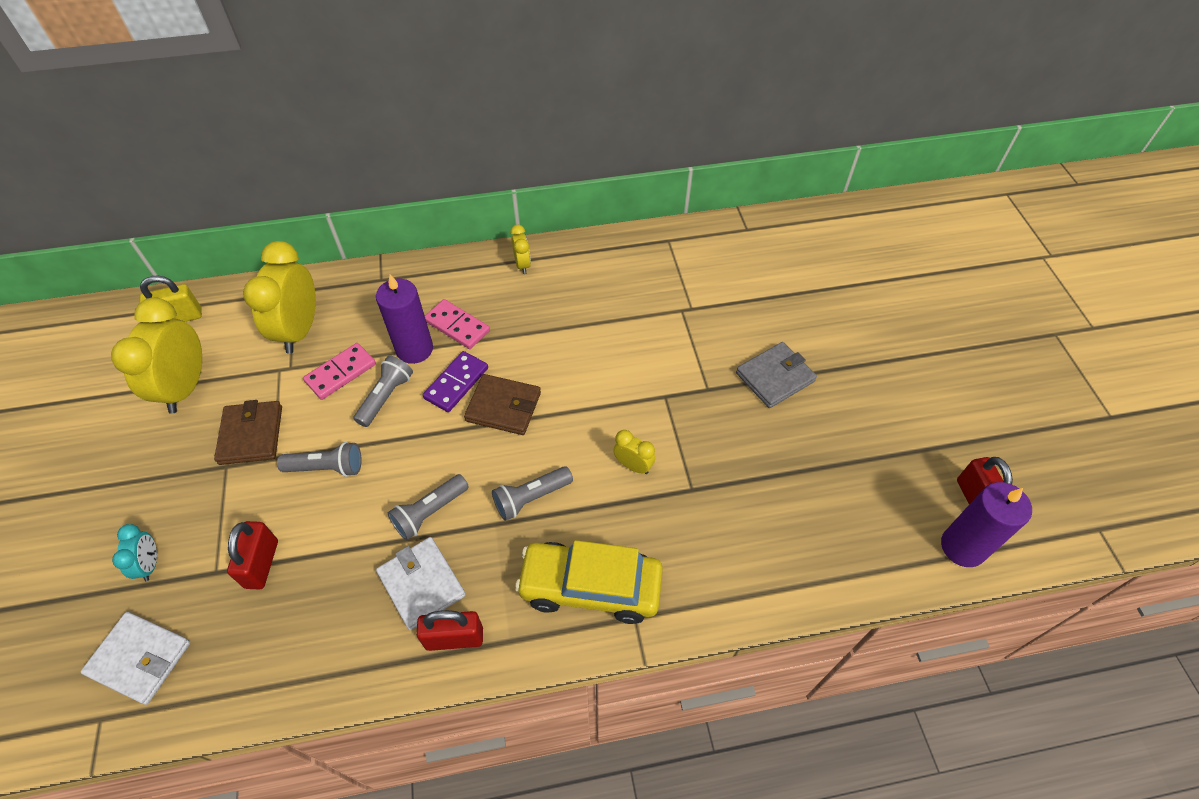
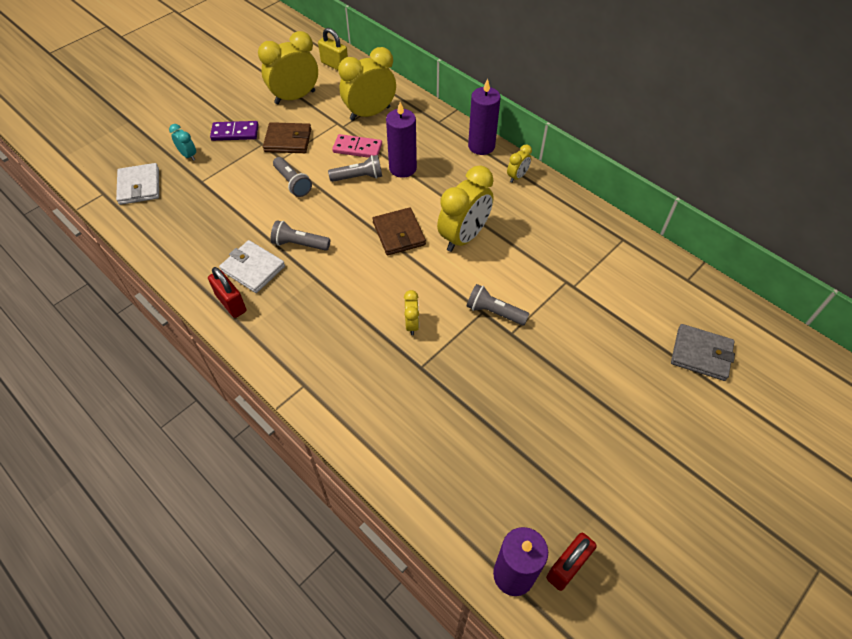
camera: 55 degrees right, 0 degrees up
turquoise clock [112,524,157,581] -> turquoise clock turned 90 degrees counterclockwise [169,124,196,161]
brown wallet [214,400,282,465] -> brown wallet turned 45 degrees clockwise [263,122,311,153]
red padlock [227,521,278,590] -> none
white wallet [376,537,466,630] -> white wallet turned 75 degrees counterclockwise [219,240,285,293]
purple domino [423,351,488,412] -> purple domino moved to [210,121,258,141]
pink domino [425,299,490,349] -> none
grey flashlight [492,466,573,521] -> grey flashlight moved to [466,284,529,326]
yellow car [515,540,663,624] -> none
grey wallet [736,342,817,408] -> grey wallet moved to [671,324,735,381]
none -> yellow clock [437,165,494,252]
none -> purple candle [468,79,501,155]

